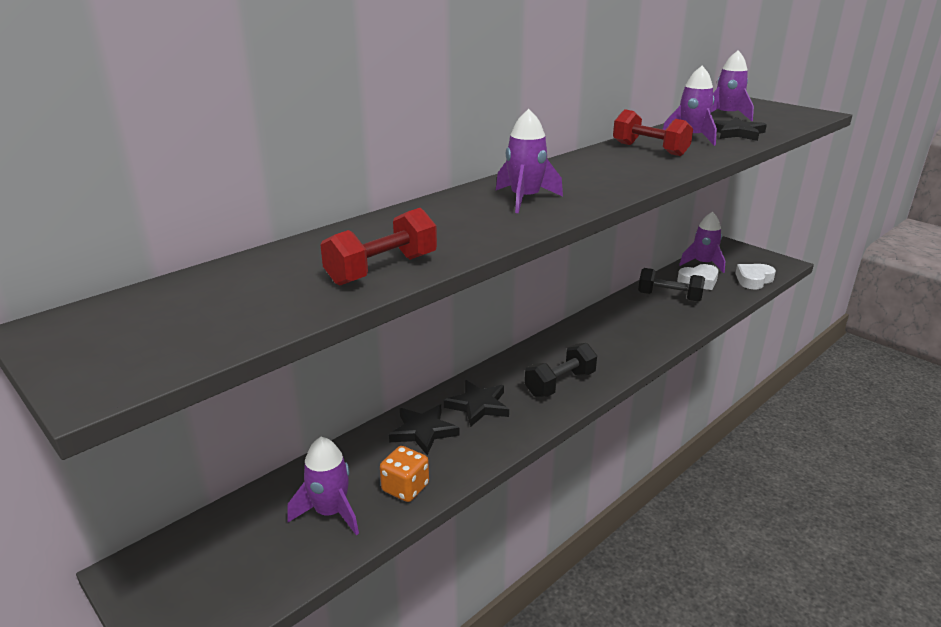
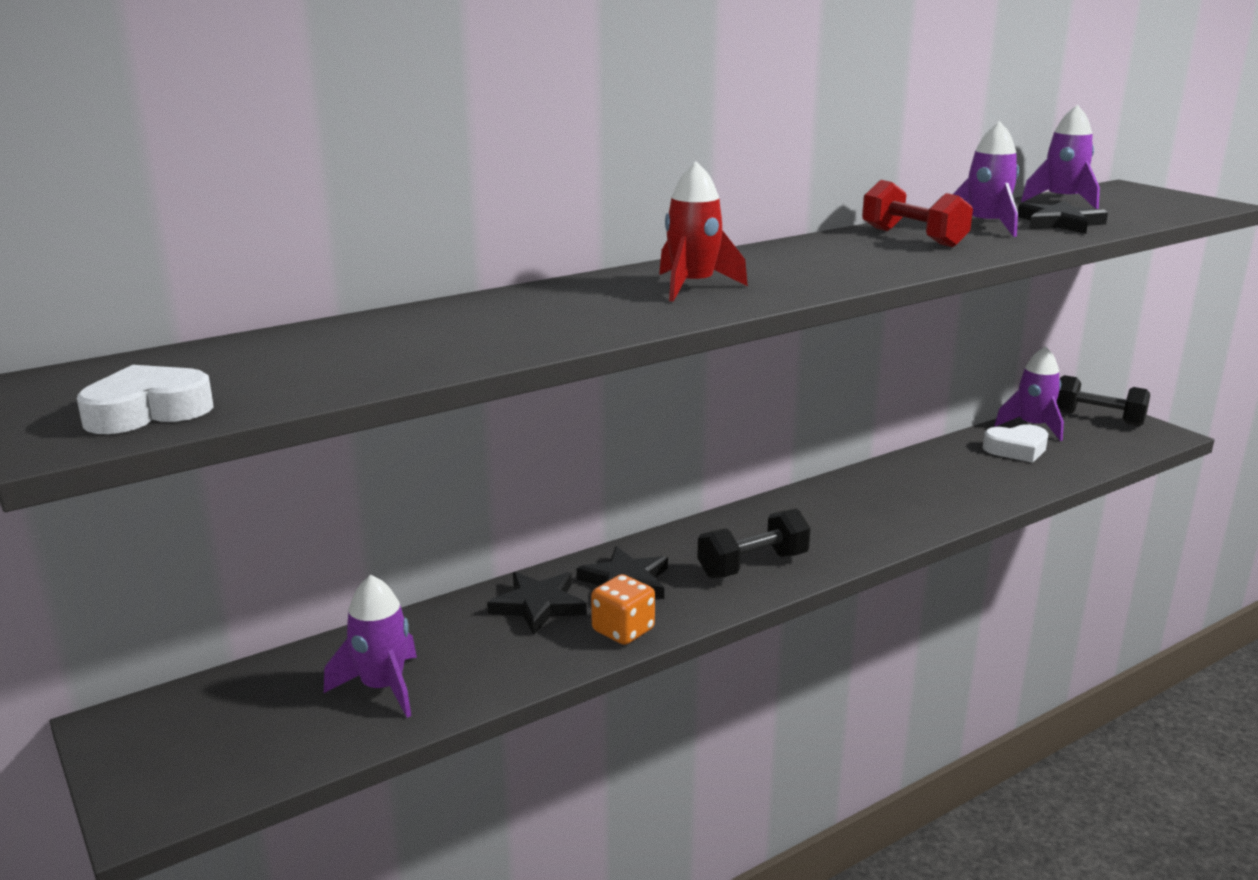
camera: 10 degrees right, 5 degrees down
red dumbbell [320,208,437,286] -> none
orange dice [380,446,429,502] -> orange dice moved to [591,574,655,645]
purple rocket [496,109,563,213] -> red rocket [659,161,748,302]
black dumbbell [638,268,705,302] -> black dumbbell moved to [1057,375,1150,426]
white heart [735,264,776,290] -> white heart moved to [77,365,214,434]

